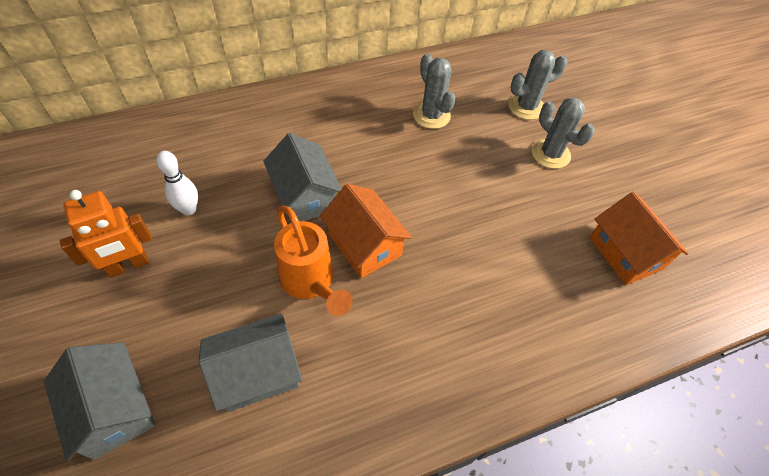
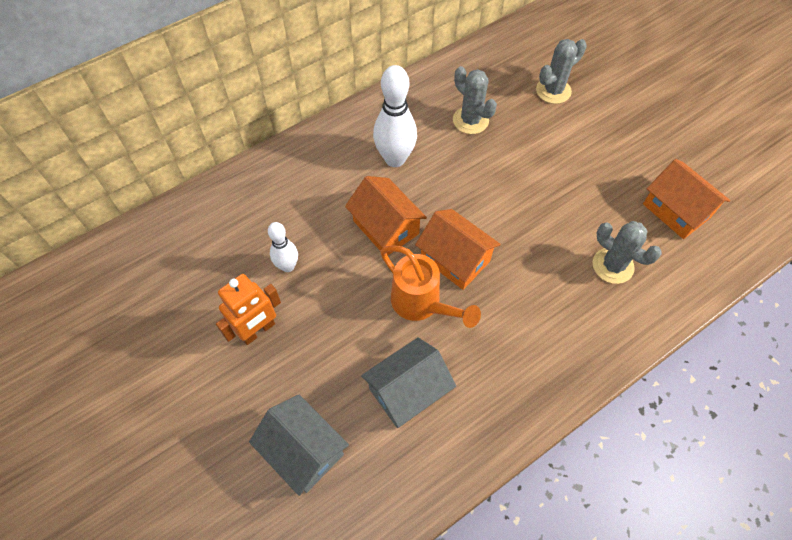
camera: 10 degrees left, 5 degrees up
grey house [263,133,342,221] -> orange house [345,176,427,256]
grey cactus [532,98,595,169] -> grey cactus moved to [593,221,662,284]
none -> white bowling pin [373,65,417,167]

